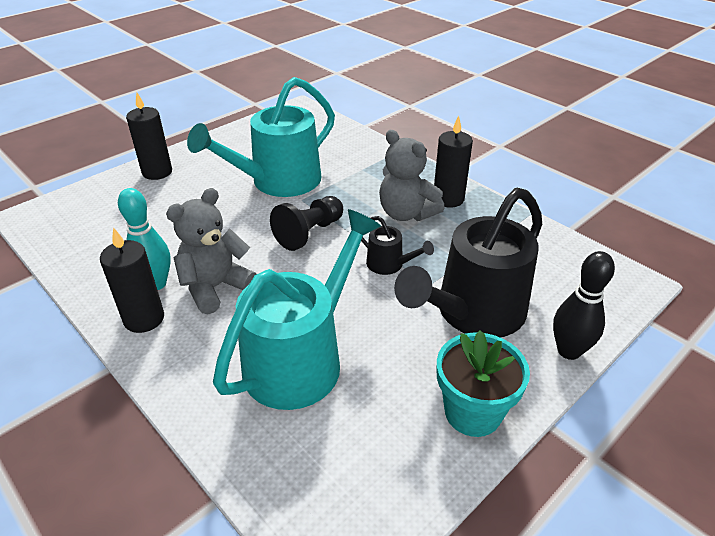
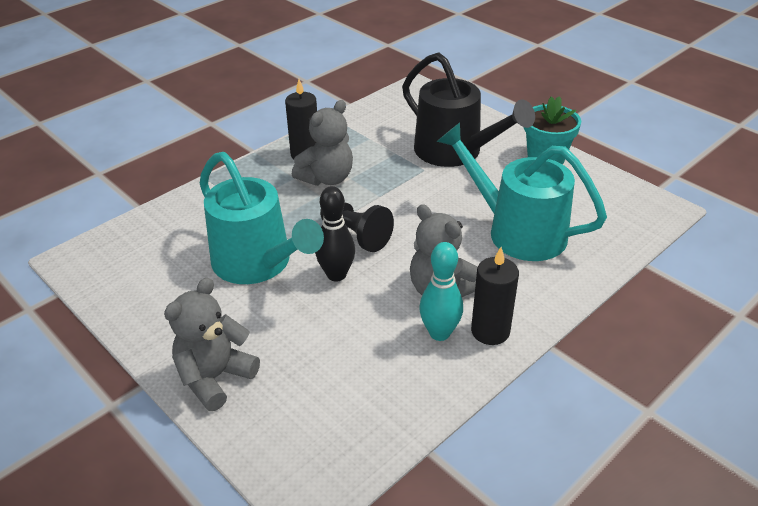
camera: 90 degrees left, 0 degrees up
black candle [126,93,172,180] -> grey teddy bear [164,277,260,411]
black watering can [361,216,434,275] -> none
black bowling pin [553,251,615,360] -> black bowling pin moved to [315,186,355,281]

